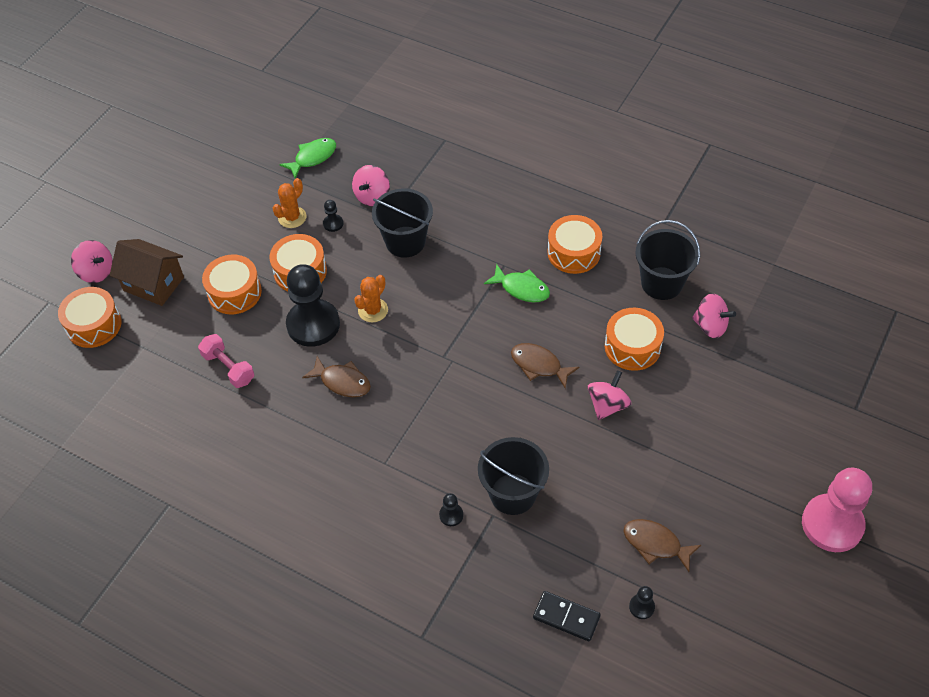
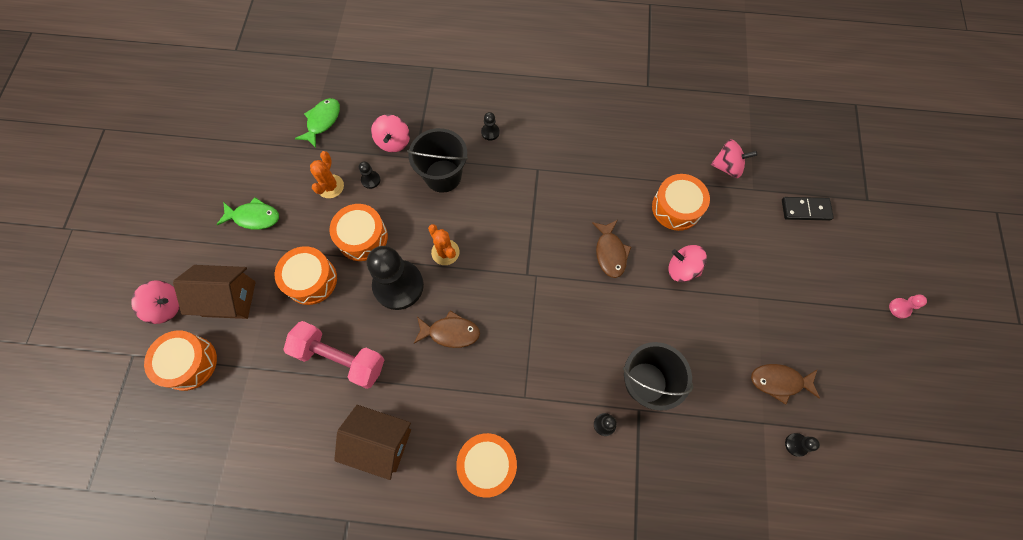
camera: 25 degrees left, 15 degrees up
pink dumbbell [198,334,254,388] -> pink dumbbell [283,321,384,389], size x1.51
orange cactus [354,275,388,322] -> orange cactus turned 45 degrees counterclockwise [428,224,460,265]
green fish [484,264,550,302] -> green fish moved to [217,197,279,229]
brown fish [511,343,580,389] -> brown fish turned 105 degrees counterclockwise [592,220,631,278]
black domino [533,591,601,642] -> black domino moved to [782,197,834,221]
orange drum [548,215,602,274] -> orange drum moved to [456,433,517,498]
pink spinning top [588,370,631,420] -> pink spinning top turned 75 degrees counterclockwise [668,245,707,282]
black bucket [635,220,700,300] -> none
pink pawn [802,468,872,552] -> pink pawn [889,295,927,319], size x0.40
none -> brown house [334,405,411,480]
none -> black pawn [481,112,500,141]

